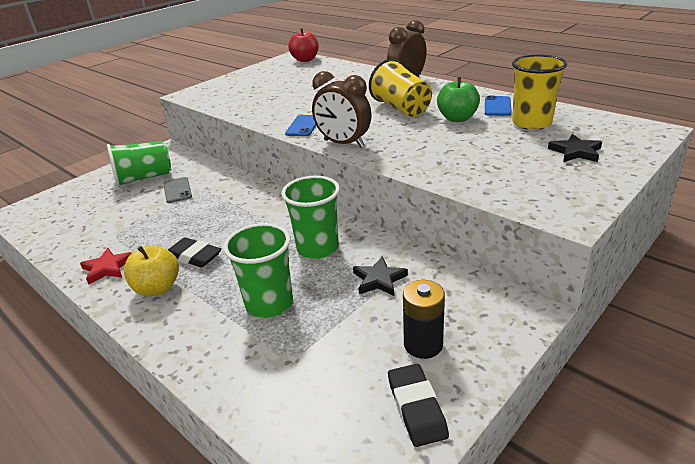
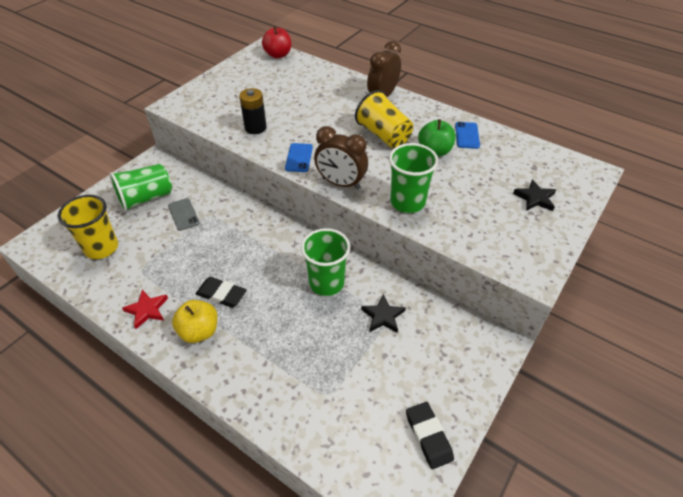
camera: 10 degrees left, 15 degrees up
green cup [223,223,293,318] -> green cup moved to [389,143,438,213]
black battery [403,280,445,359] -> black battery moved to [239,88,267,134]
yellow cup [512,55,567,130] -> yellow cup moved to [58,195,118,259]

